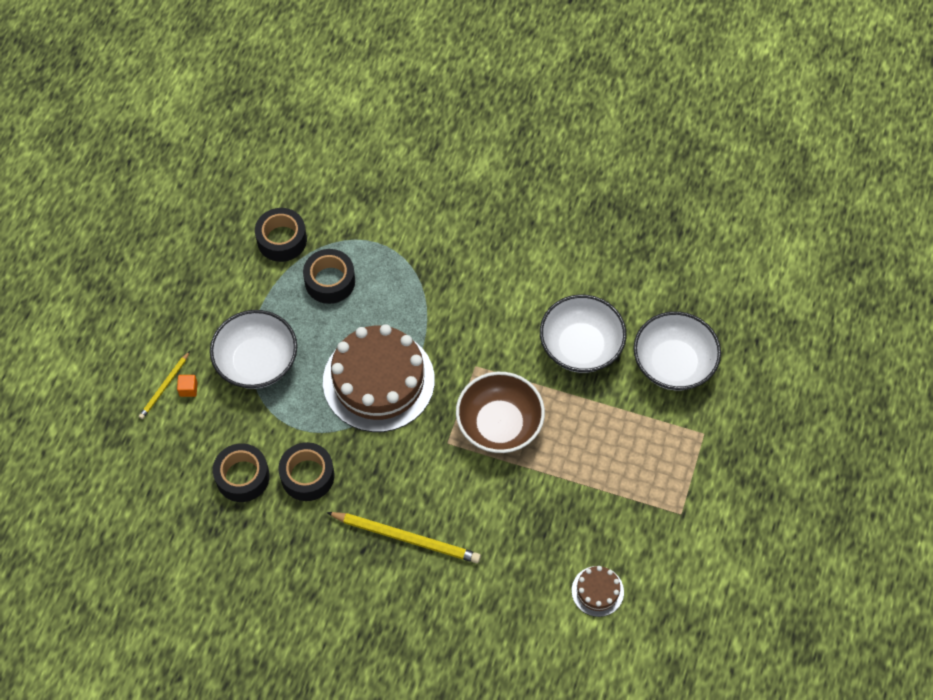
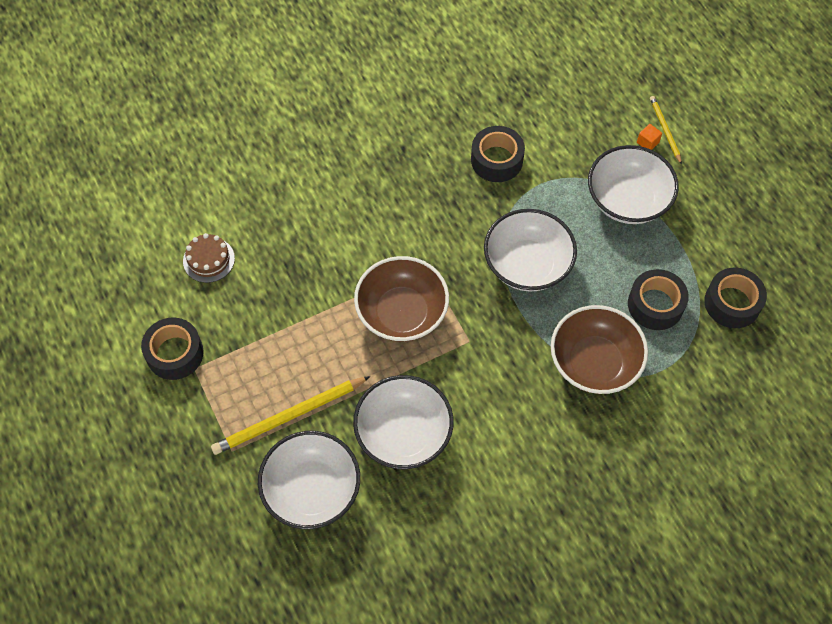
camera: 135 degrees right, 0 degrees up
black tape [213,443,270,502] -> black tape moved to [141,318,204,380]
brown cake [323,324,435,432] -> white bowl [484,209,577,292]
yellow pencil [326,512,481,563] -> yellow pencil moved to [211,376,370,455]
none -> brown bowl [551,305,648,394]

